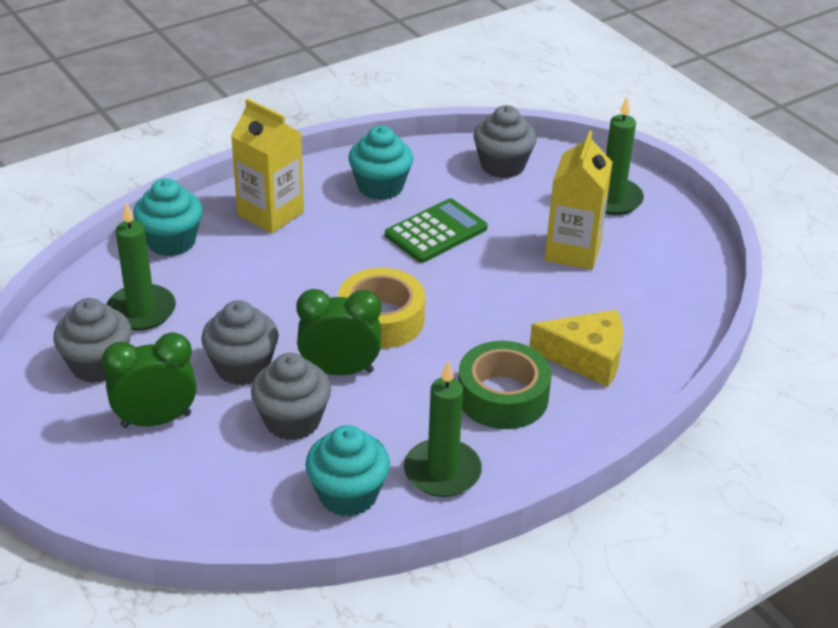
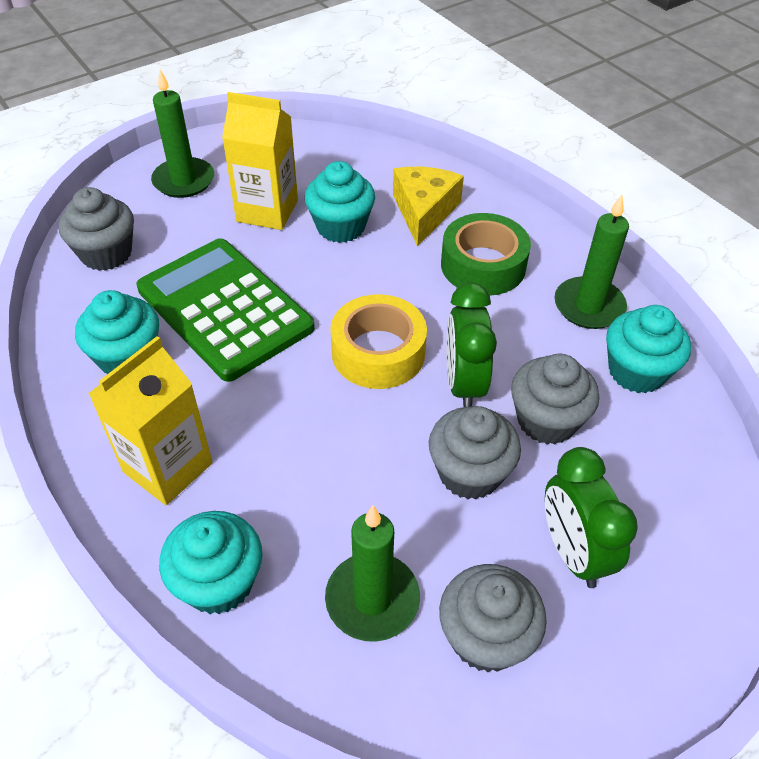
camera: 90 degrees left, 10 degrees up
green calculator [385,198,488,263] -> green calculator [136,238,315,382], size x1.62
none -> turquoise cupcake [305,161,375,243]

